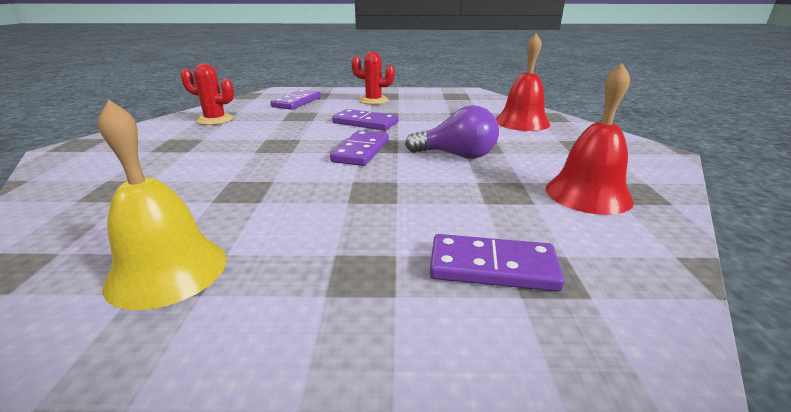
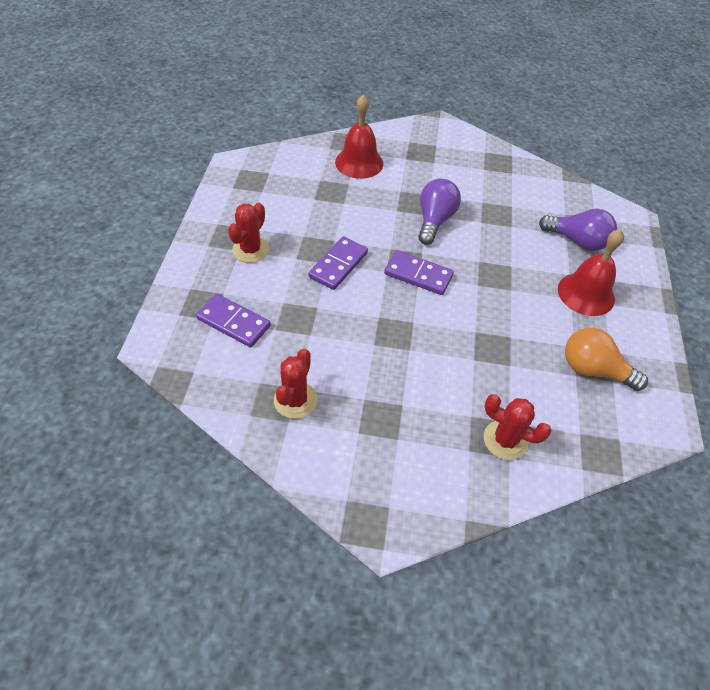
camera: 85 degrees left, 25 degrees up
yellow bell [98,100,226,310] -> orange light bulb [565,328,648,391]
purple domino [430,234,565,292] -> purple light bulb [539,209,617,251]
red bell [546,63,634,215] -> red bell moved to [558,229,624,316]
none -> red cactus [484,394,552,460]

